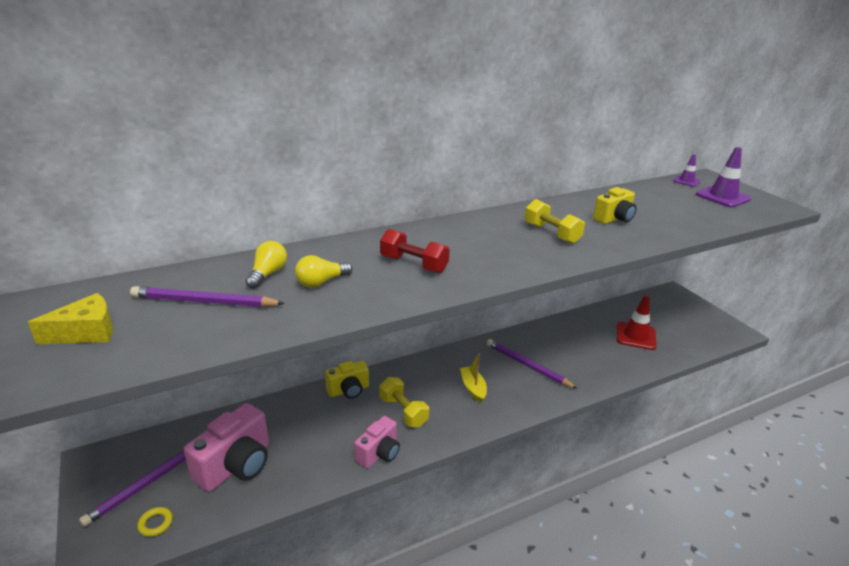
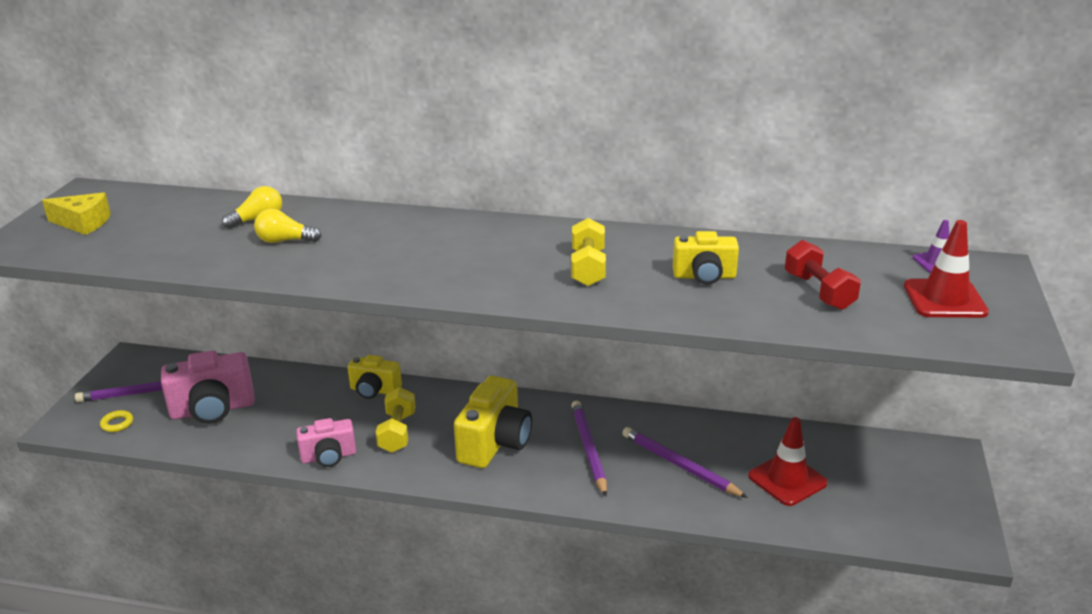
camera: 40 degrees right, 0 degrees up
purple pencil [130,286,285,307] -> purple pencil moved to [622,427,748,498]
red dumbbell [380,229,450,273] -> red dumbbell moved to [785,240,861,310]
yellow boat [460,354,487,403] -> yellow camera [454,376,532,468]
purple traffic cone [696,147,751,208] -> red traffic cone [904,220,989,318]

